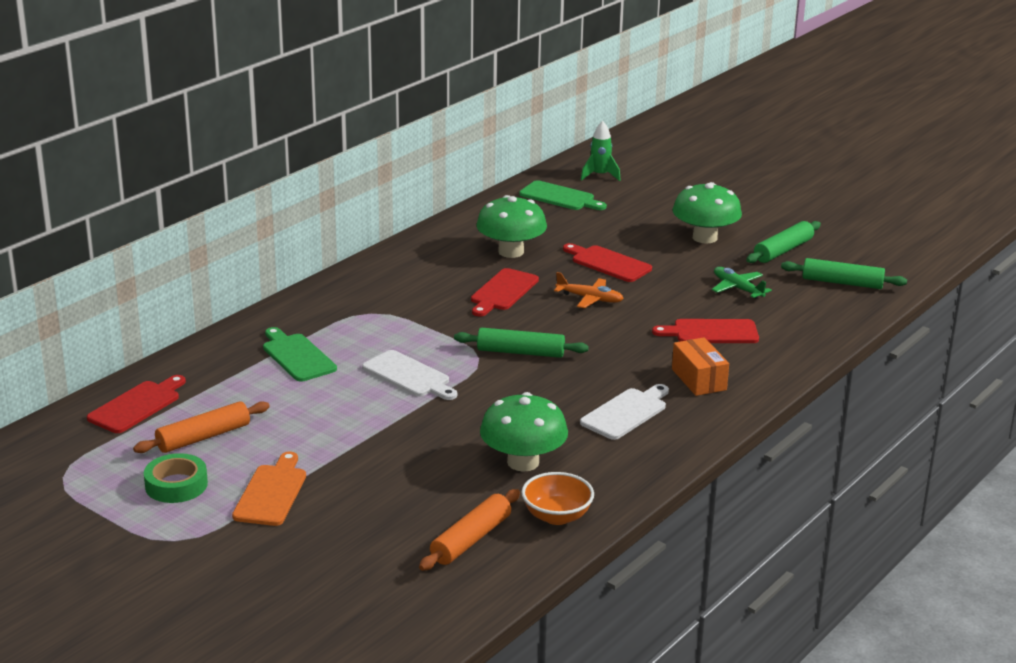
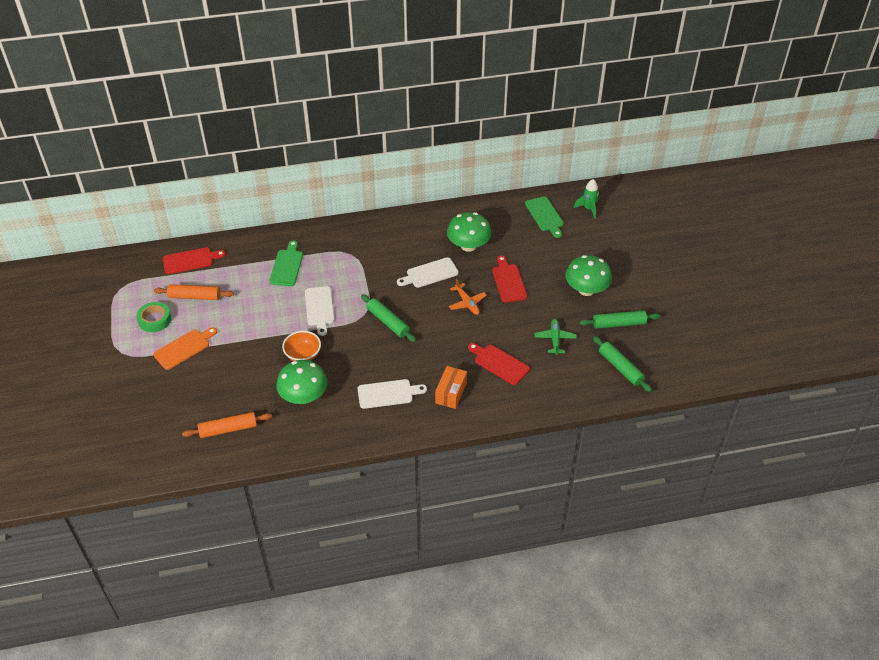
camera: 40 degrees right, 20 degrees up
red cutting board [471,268,539,317] -> white cutting board [397,257,459,288]
orange bowl [521,472,594,525] -> orange bowl moved to [282,331,321,361]

